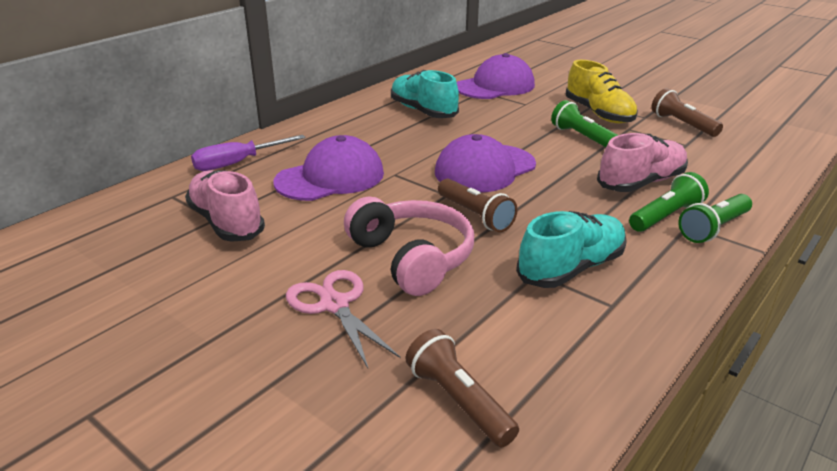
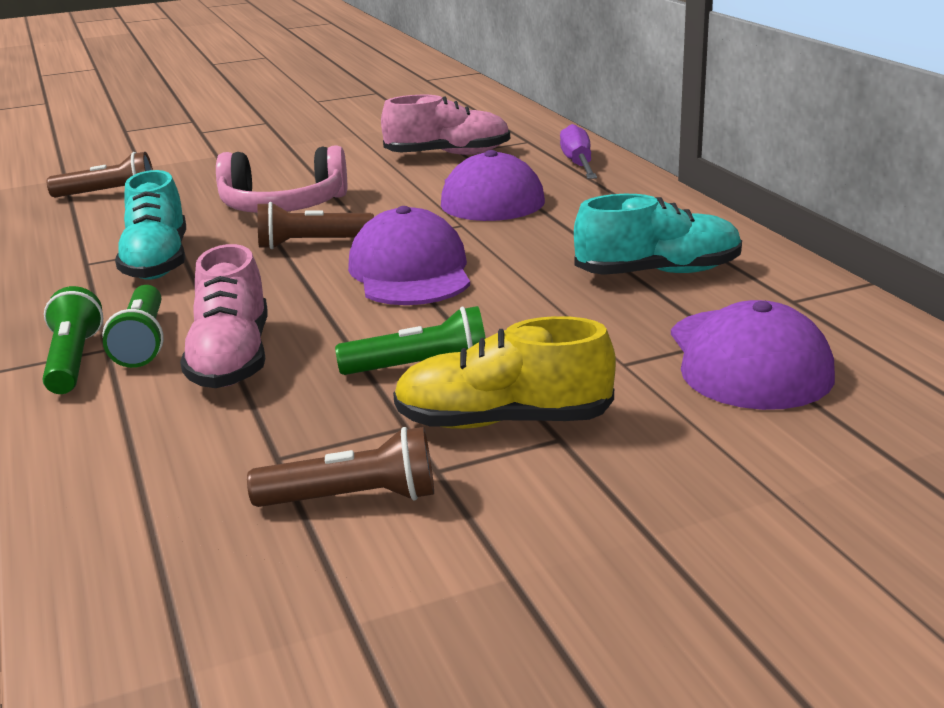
camera: 120 degrees right, 5 degrees down
pink scissors [286,270,400,368] -> none

